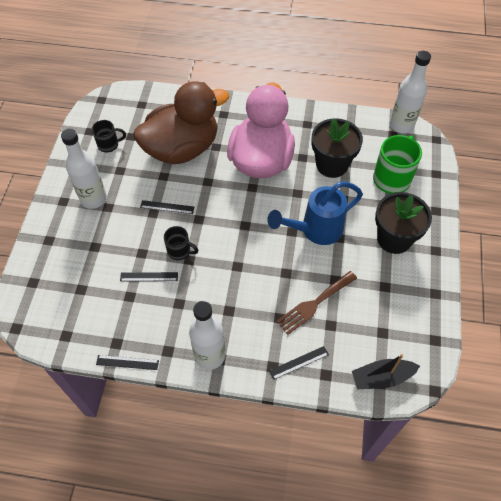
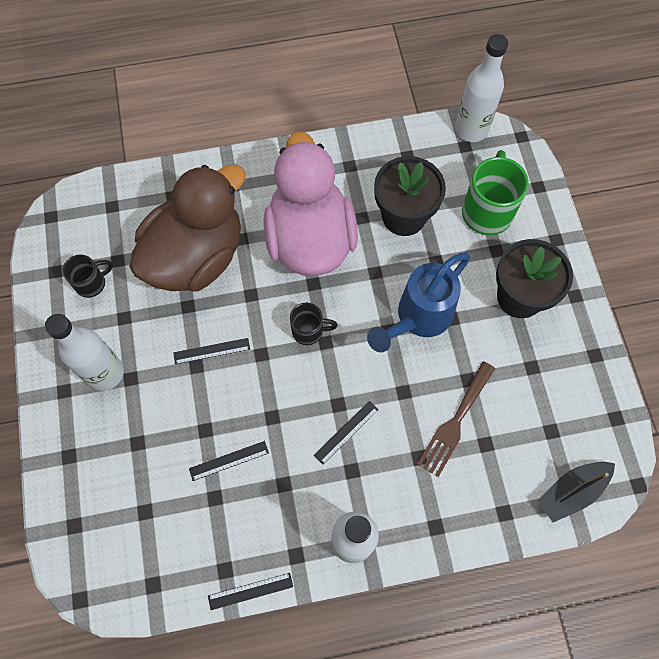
camera: 20 degrees left, 10 degrees up
black mug [164,226,199,260] -> black mug moved to [290,303,338,345]
black ruler [269,346,329,380] -> black ruler moved to [314,401,378,464]

